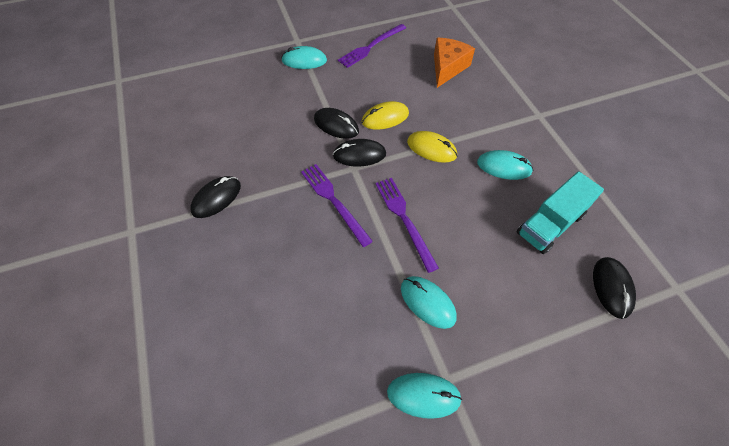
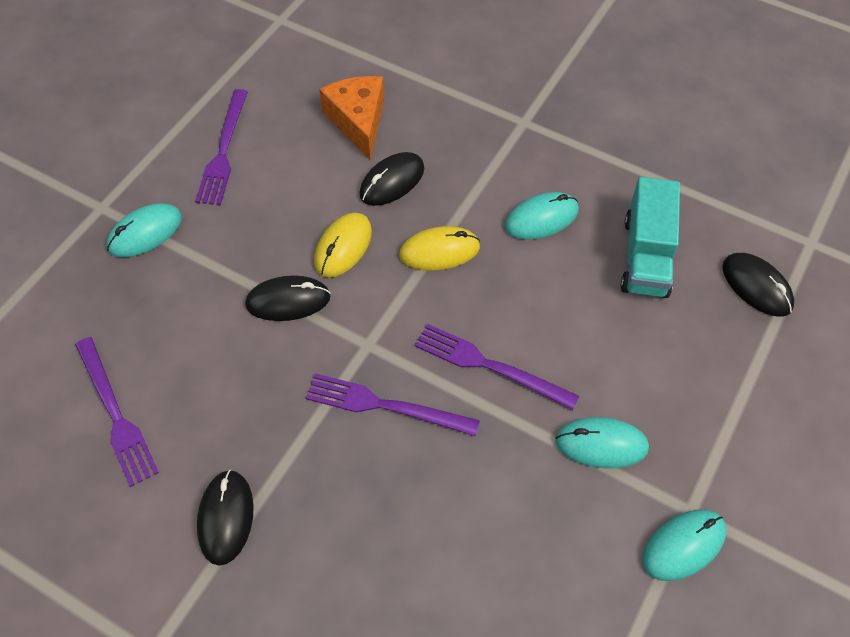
camera: 40 degrees left, 0 degrees up
black mouse [333,139,386,166] -> black mouse moved to [359,152,424,206]
none -> purple fork [75,337,159,487]

